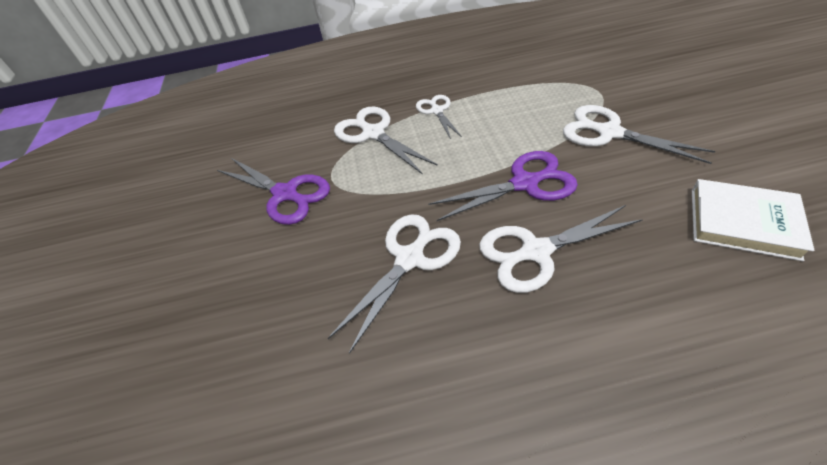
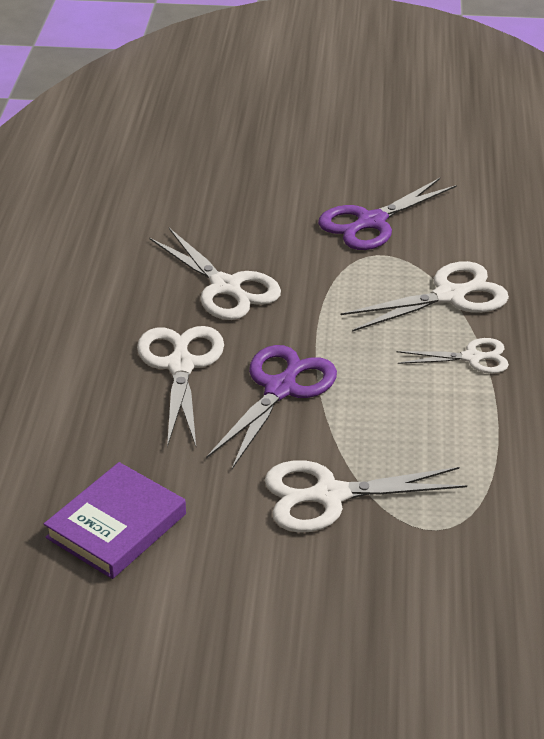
camera: 100 degrees right, 10 degrees down
purple scissors [429,151,578,221] -> purple scissors turned 150 degrees counterclockwise [206,345,337,469]
white scissors [563,105,715,164] -> white scissors turned 150 degrees counterclockwise [265,460,467,533]
white book [692,179,814,261] -> purple book [44,462,186,579]

